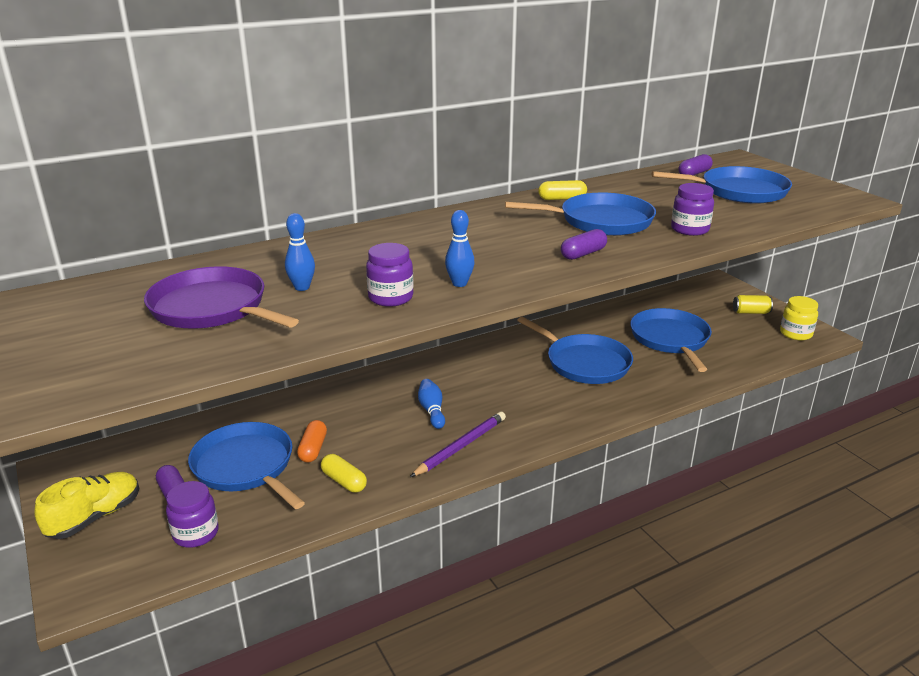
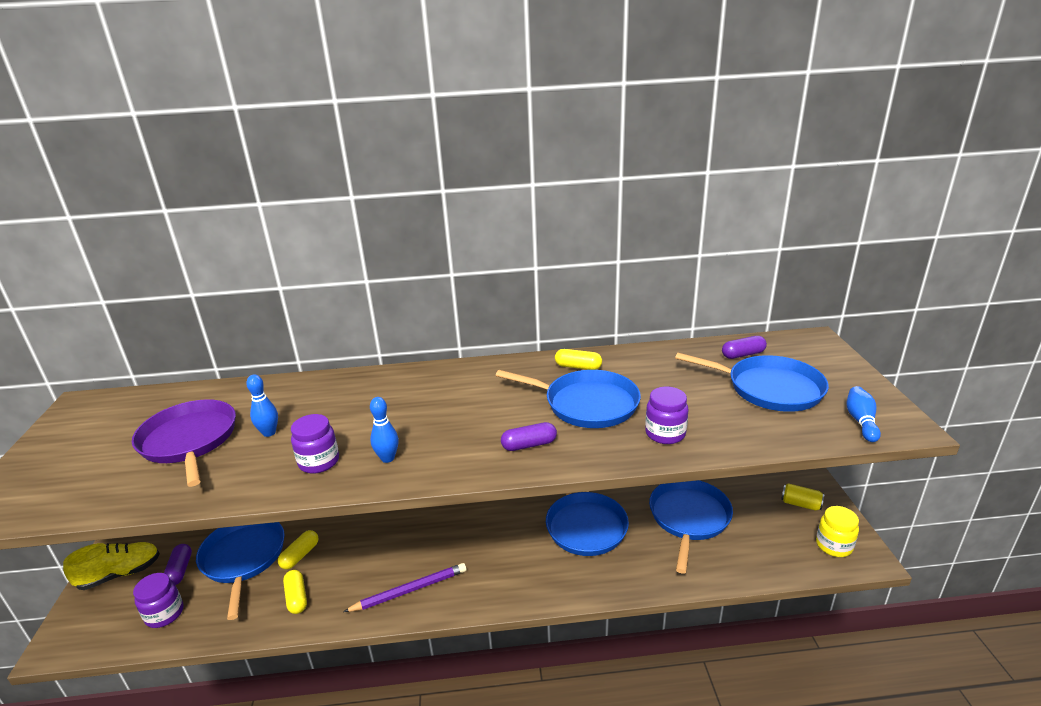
camera: 25 degrees right, 0 degrees up
orange capsule [297,420,327,463] -> yellow capsule [278,530,318,569]
blue bowling pin [418,379,445,429] -> blue bowling pin moved to [847,386,881,442]

